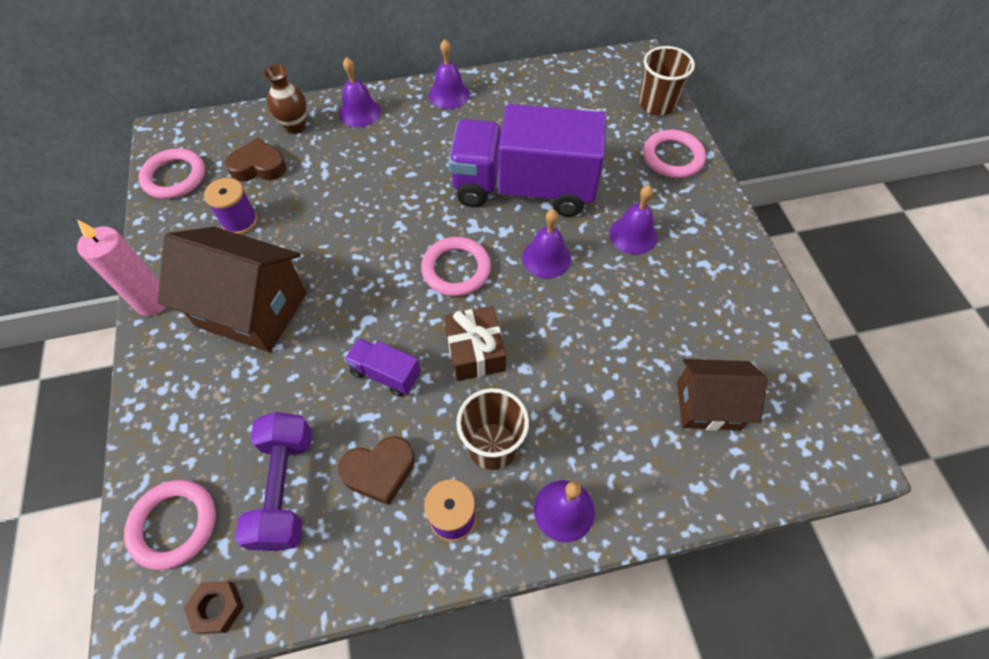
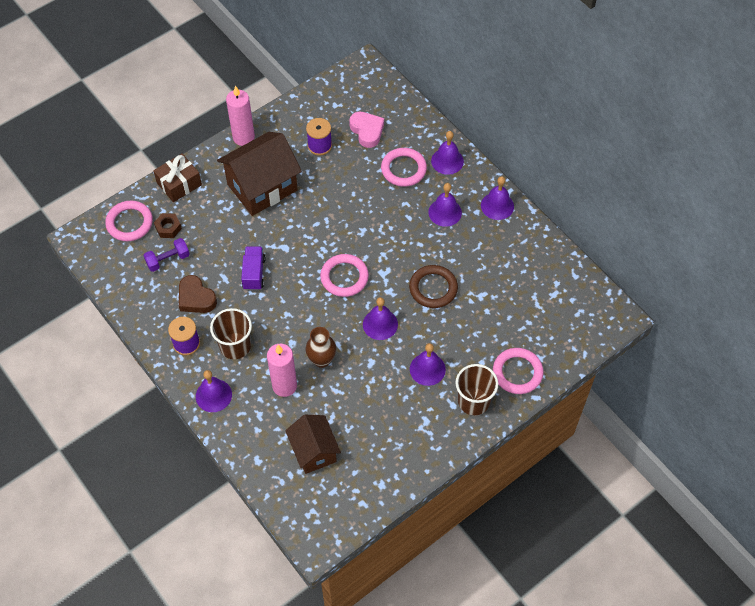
camera: 65 degrees right, 0 degrees up
pink ring [138,148,205,199] -> pink ring moved to [381,148,427,187]
brown house [158,227,307,352] -> brown house turned 60 degrees clockwise [217,132,302,216]
brown nut [184,581,244,634] -> brown nut moved to [154,213,182,238]
brown heart [225,138,287,181] -> pink heart [349,112,384,148]
purple dumbbell [235,412,312,551] -> purple dumbbell [143,238,190,272], size x0.61
brown vase [263,64,306,134] -> brown vase moved to [306,327,336,368]
brown gift [444,306,506,381] -> brown gift moved to [153,153,202,202]
purple truck [448,104,606,216] -> brown ring [409,265,458,308]
brown cup [639,46,695,115] -> brown cup moved to [456,364,498,415]
none -> pink candle [267,344,297,397]
none -> purple bell [428,183,462,227]

